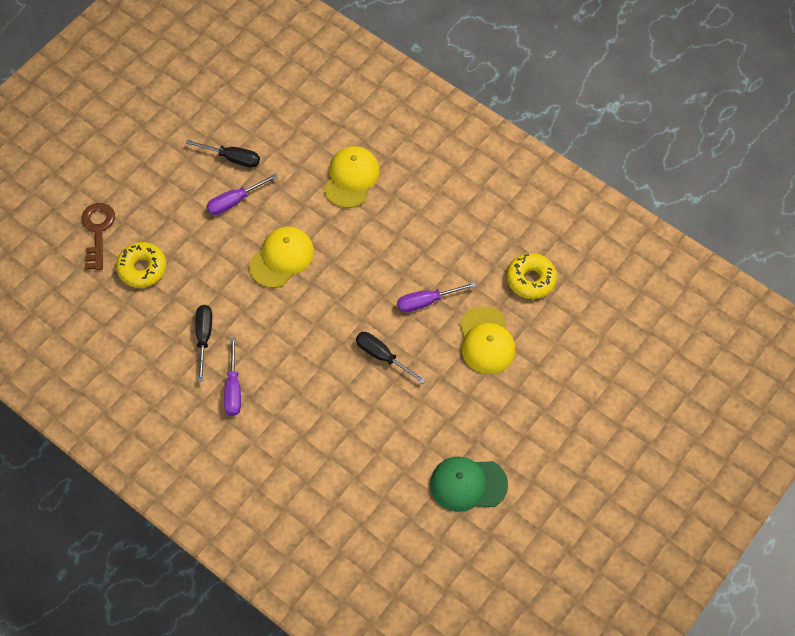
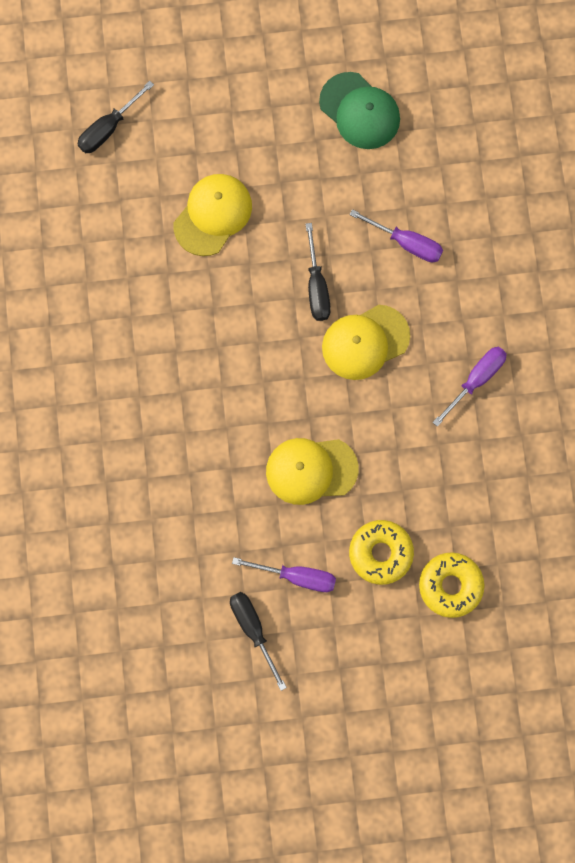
camera: 135 degrees left, 15 degrees up
brown key [82,203,115,270] -> none
black screwdriver [195,305,212,382] -> black screwdriver moved to [77,81,154,153]
yellow cap [324,146,380,208] -> yellow cap moved to [322,305,410,380]
purple screwdriver [397,282,476,313] -> purple screwdriver moved to [350,209,443,262]
yellow donut [507,253,557,299] -> yellow donut moved to [349,520,414,585]

